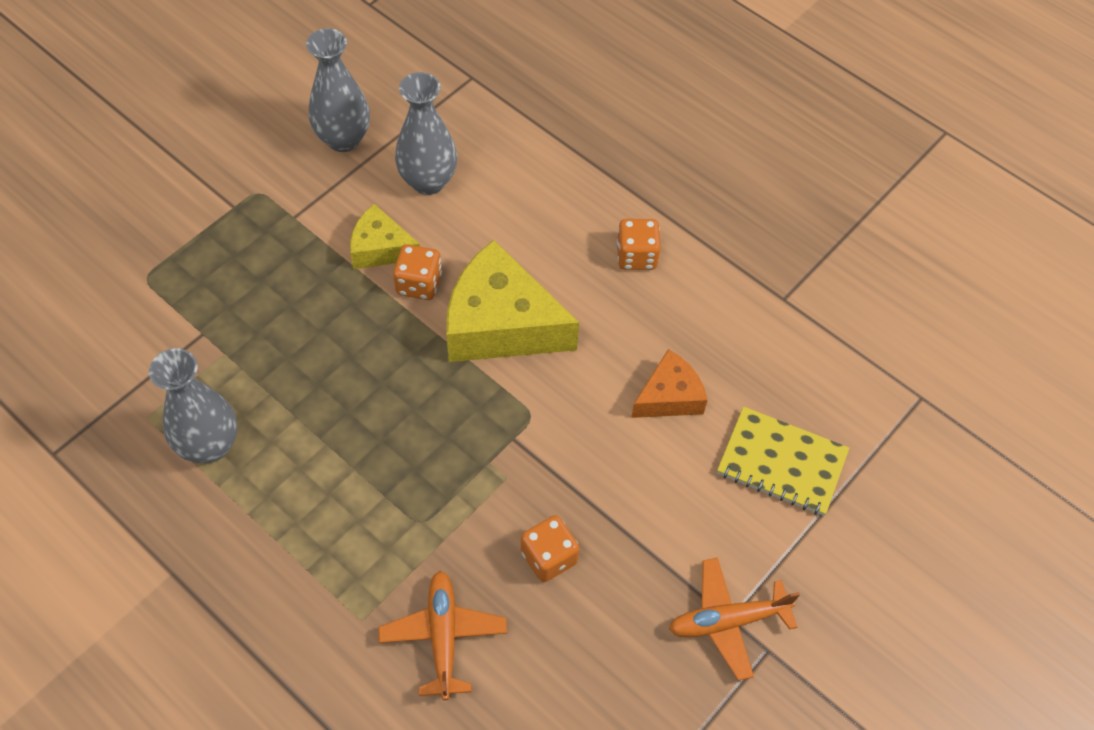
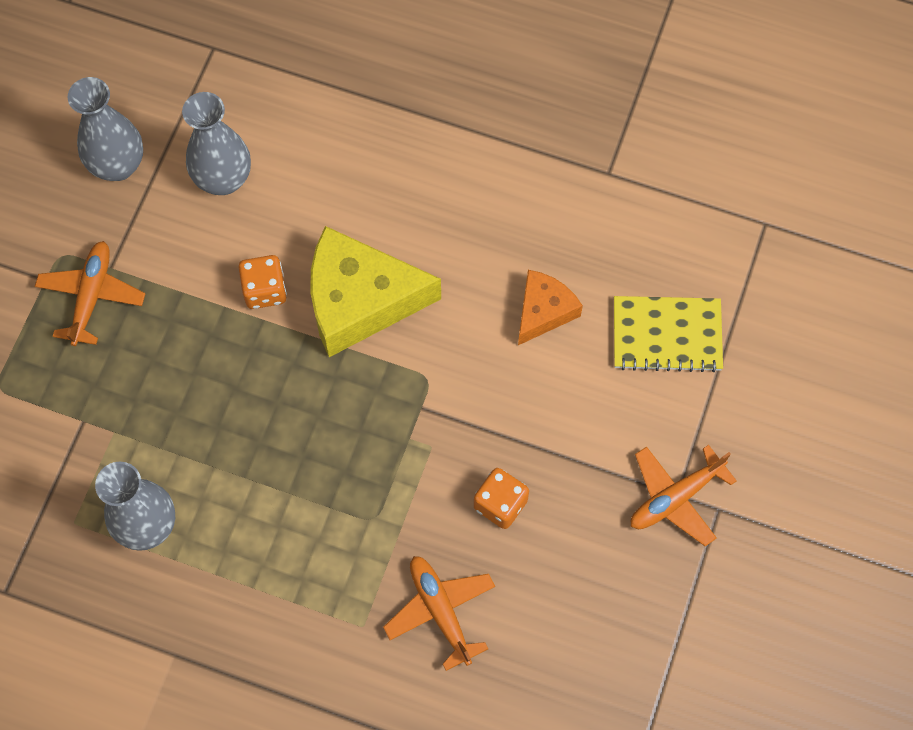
camera: 20 degrees left, 10 degrees up
yellow cheese [350,204,420,269] -> none
orange dice [617,219,661,270] -> none
none -> orange plane [35,241,145,346]

